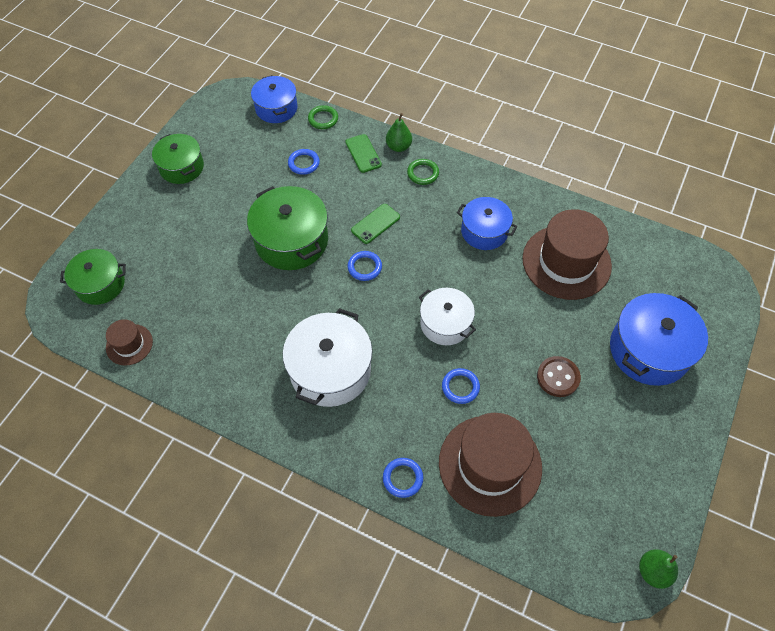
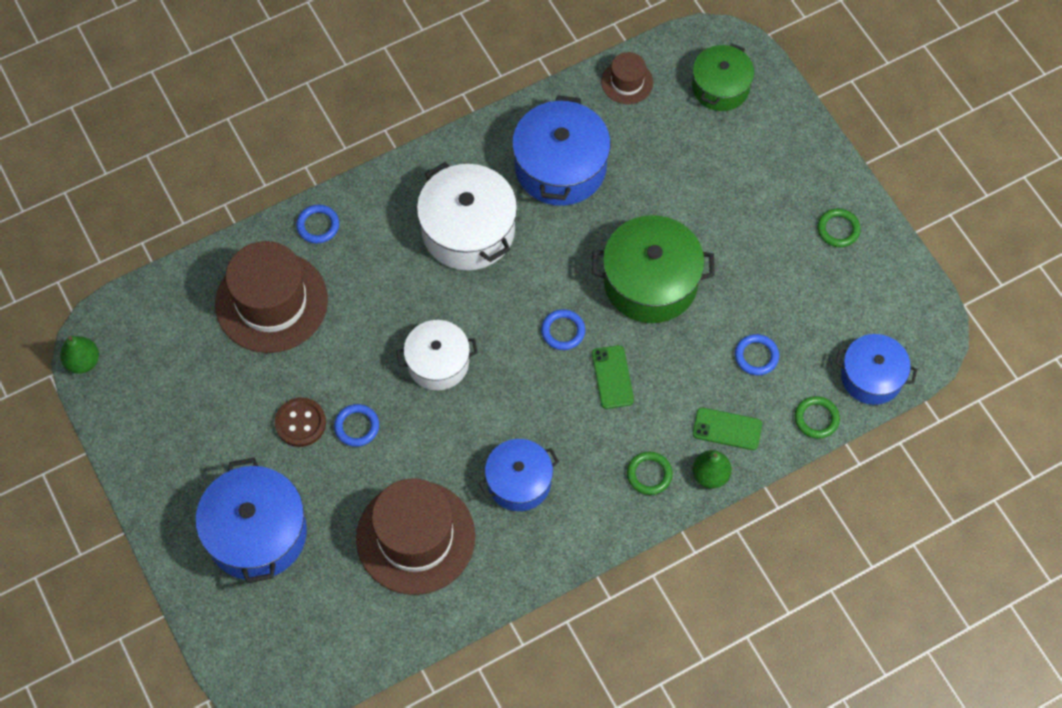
camera: 125 degrees right, 5 degrees up
green pot [152,134,204,184] -> green ring [817,208,861,247]
blue ring [442,368,480,404] -> blue ring moved to [334,404,379,447]
none -> blue pot [512,95,611,206]

